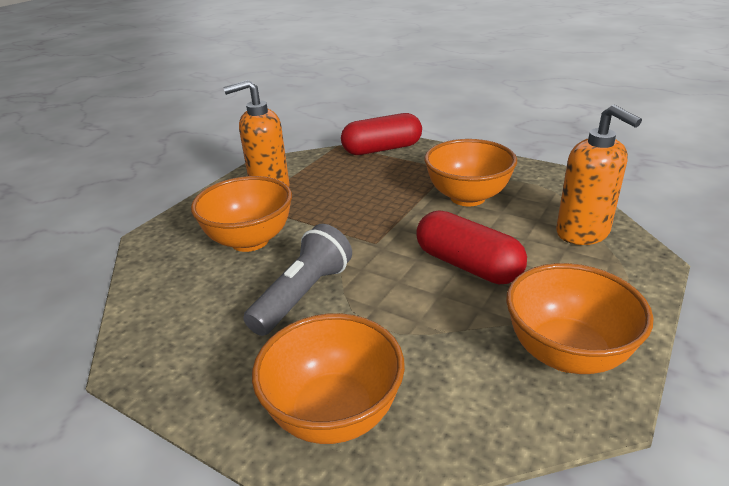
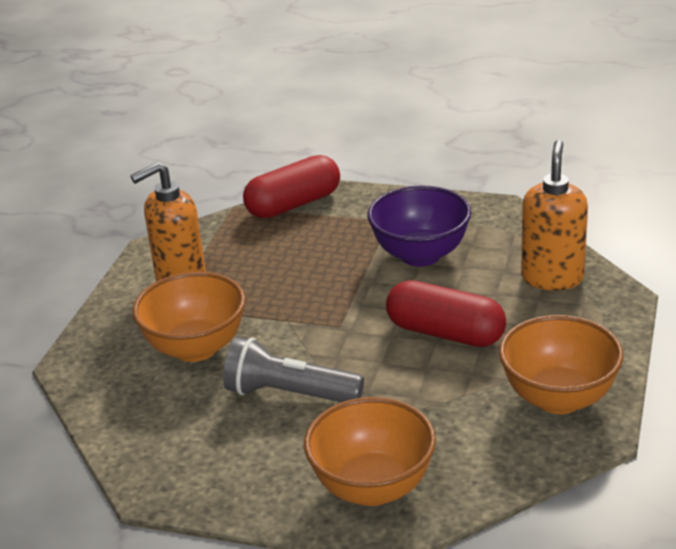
camera: 15 degrees left, 0 degrees up
grey flashlight [243,224,352,336] -> grey flashlight turned 90 degrees counterclockwise [223,337,364,402]
orange bowl [424,139,517,206] -> purple bowl [367,185,471,267]
orange soap dispenser [556,105,642,245] -> orange soap dispenser turned 120 degrees counterclockwise [521,140,588,291]

